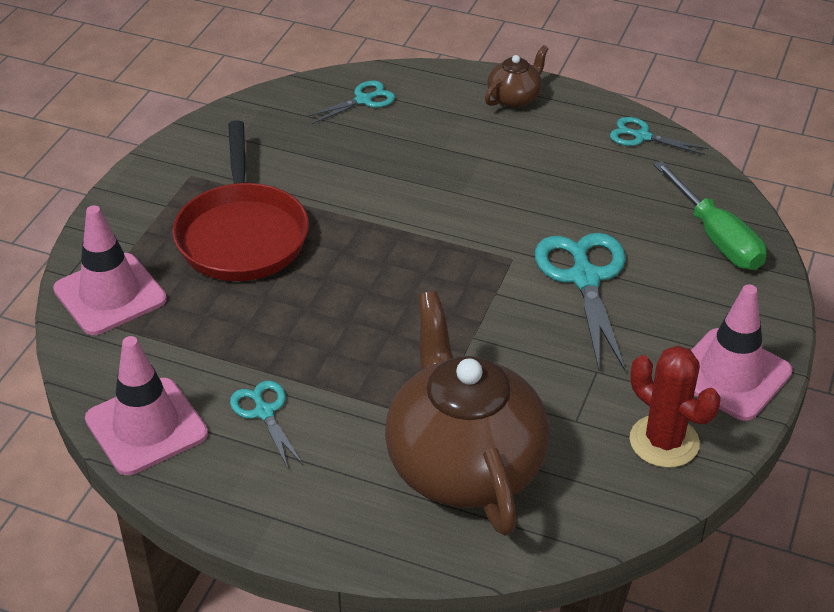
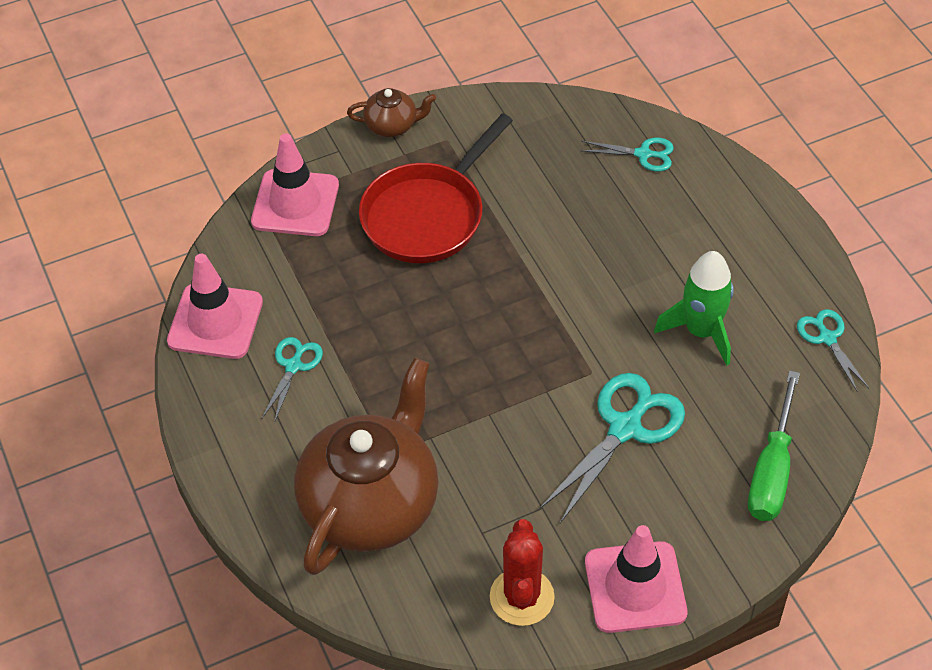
camera: 45 degrees right, 10 degrees up
brown teapot [485,45,548,108] -> brown teapot moved to [347,88,436,137]
none -> green rocket [654,251,734,366]

